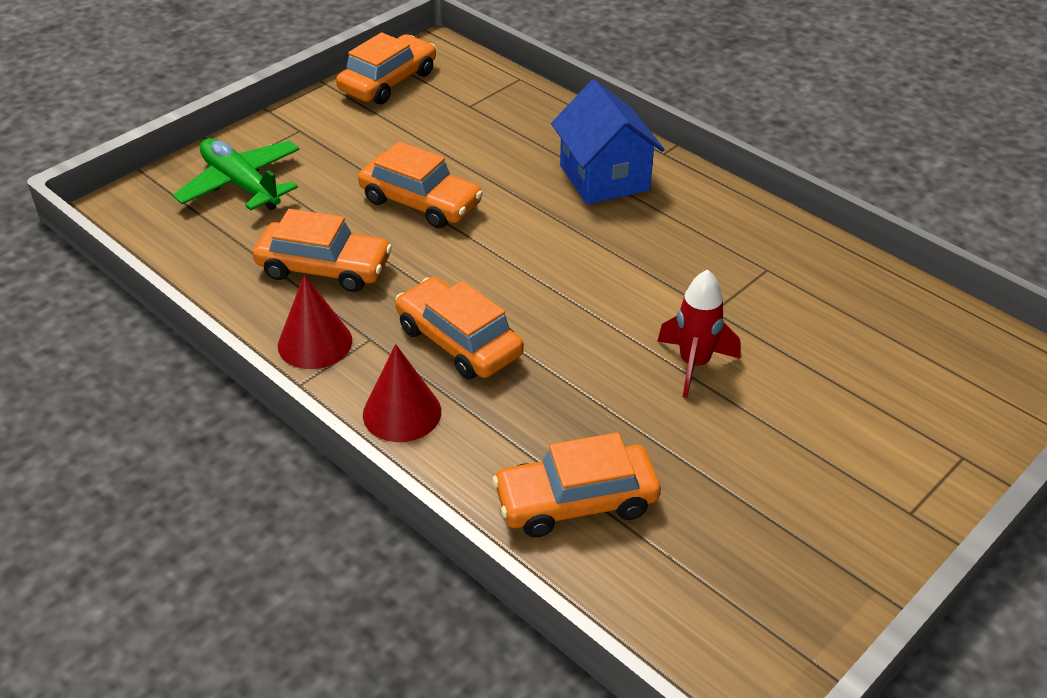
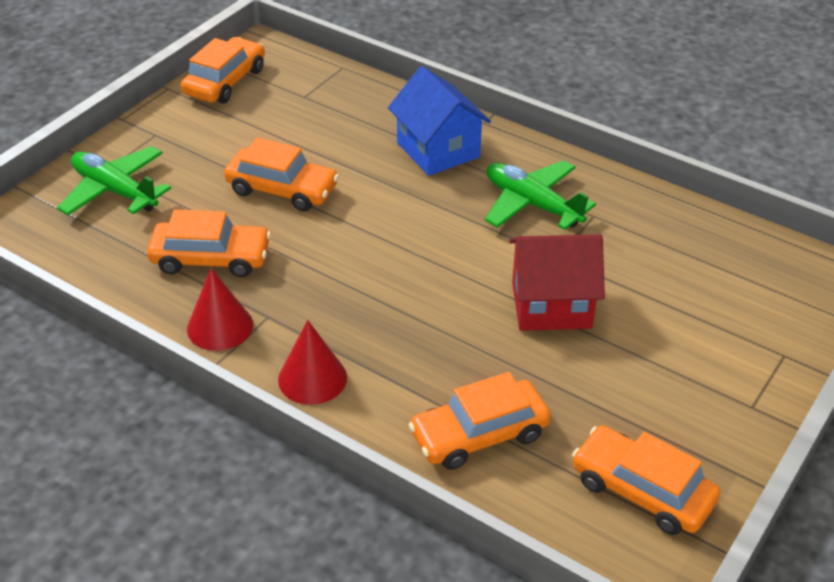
camera: 10 degrees left, 0 degrees up
orange car [395,277,524,380] -> orange car moved to [572,425,720,535]
red rocket [657,269,740,398] -> red house [509,234,605,331]
none -> green plane [485,160,596,230]

